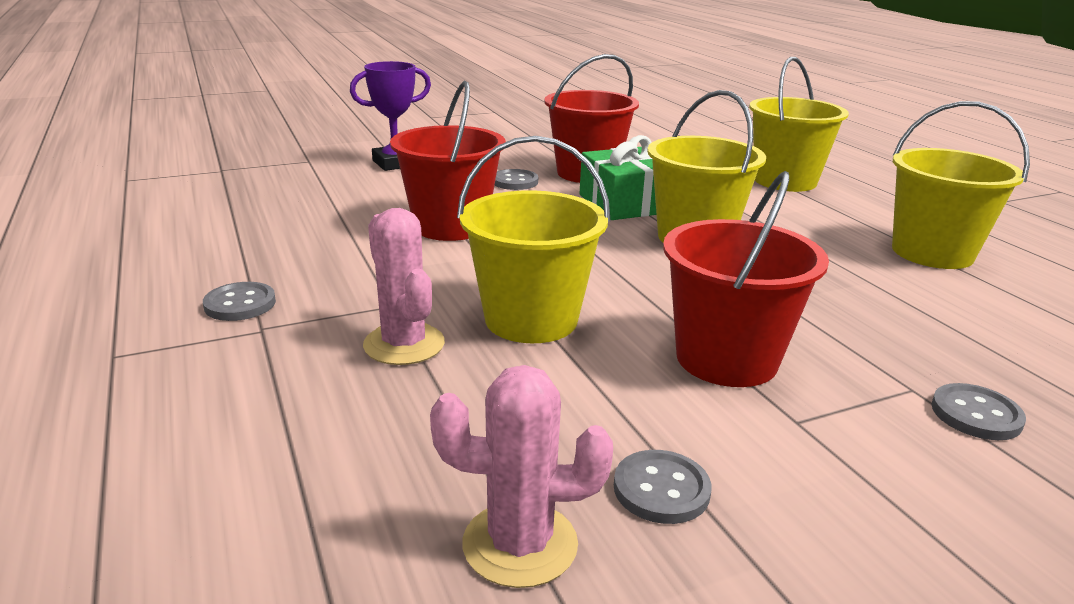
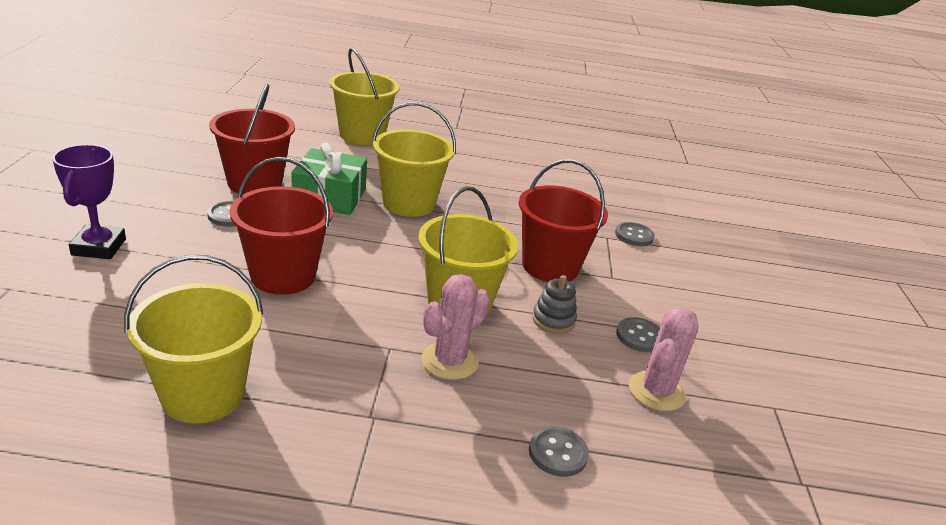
camera: 65 degrees left, 5 degrees up
grey button [203,282,276,321] -> grey button moved to [529,426,589,477]
pink cactus [363,208,445,365] -> pink cactus turned 45 degrees counterclockwise [421,274,490,380]
yellow bucket [892,101,1030,269] -> yellow bucket moved to [124,255,263,423]
none -> grey stacking toy [532,275,577,334]

